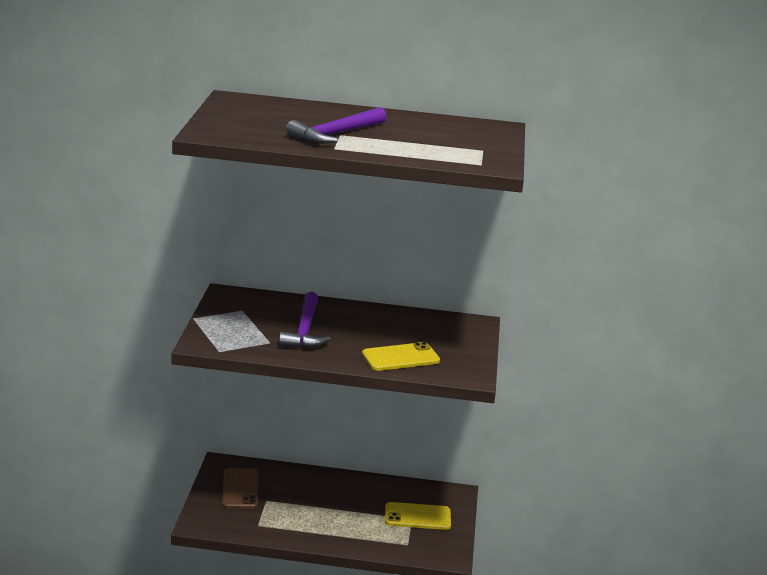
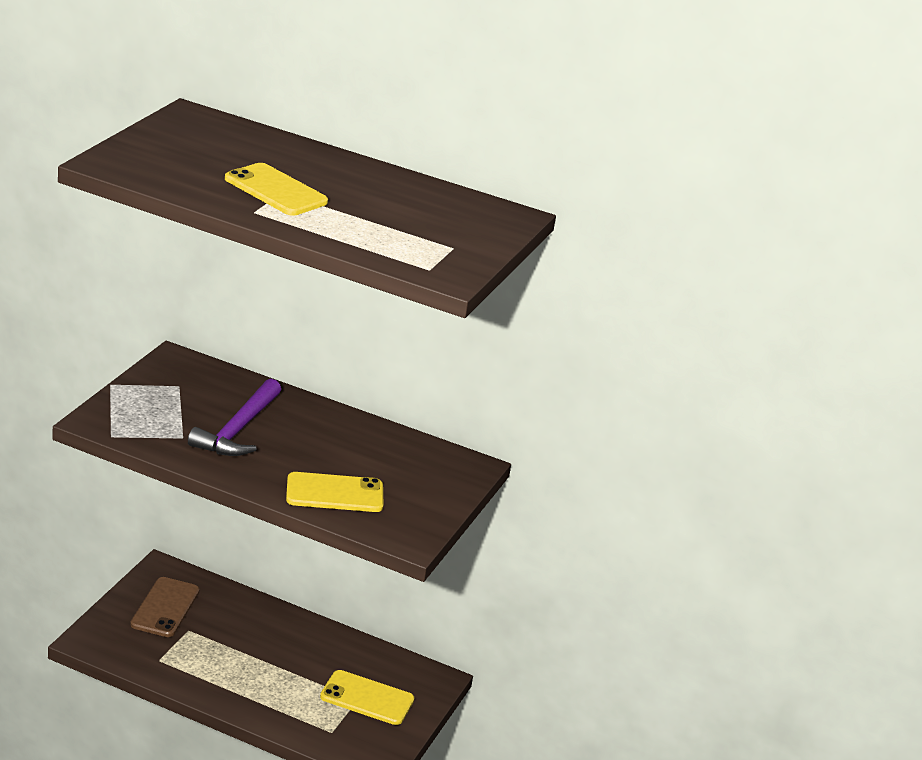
camera: 15 degrees right, 5 degrees up
purple hammer [286,107,386,144] -> yellow phone [225,163,328,216]

